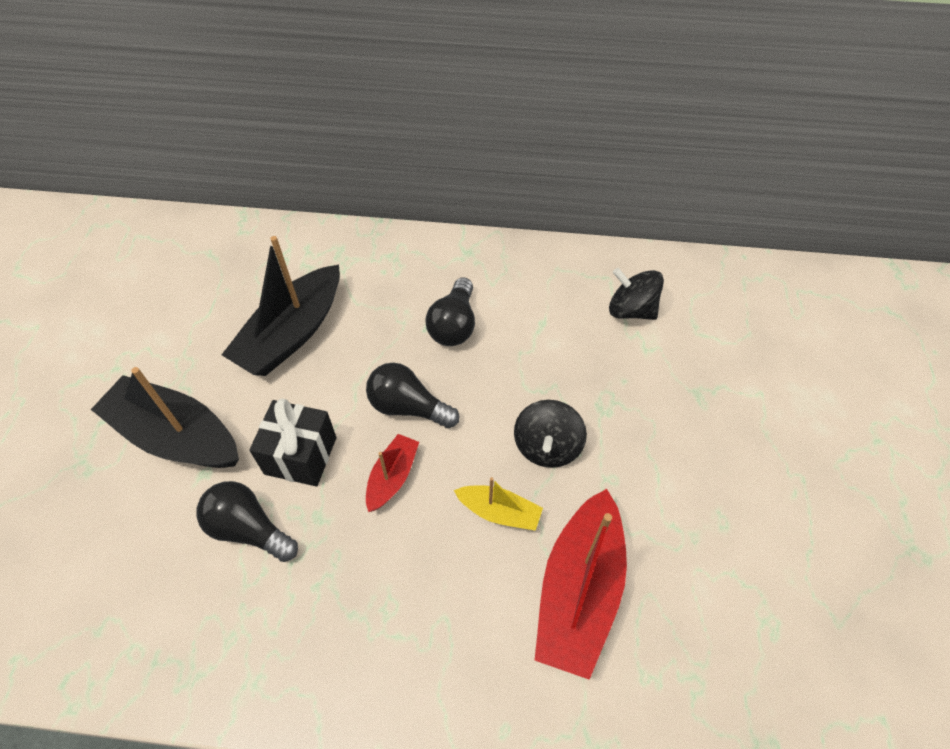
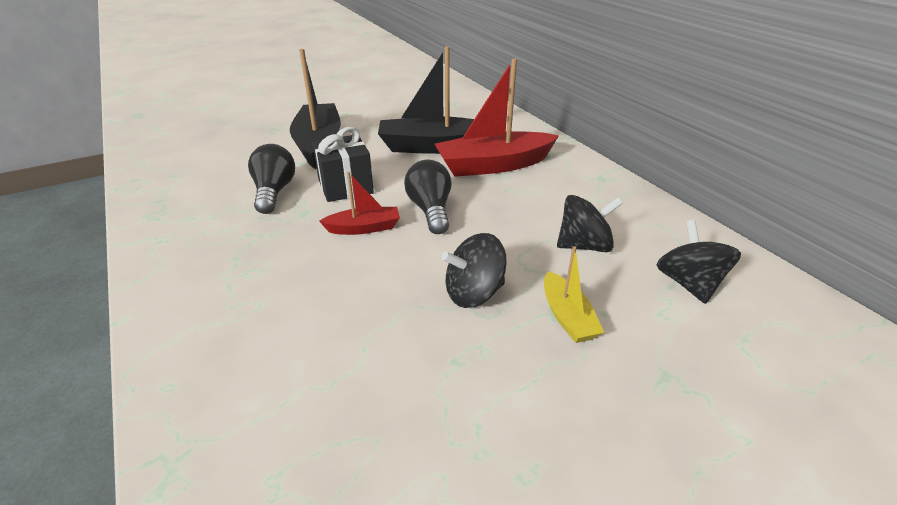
camera: 55 degrees right, 20 degrees down
black light bulb [425,278,475,346] -> none
yellow boat [454,477,543,531] -> yellow boat moved to [544,246,604,343]
red boat [535,489,627,680] -> red boat moved to [434,59,559,177]
none -> black spinning top [557,195,623,252]

